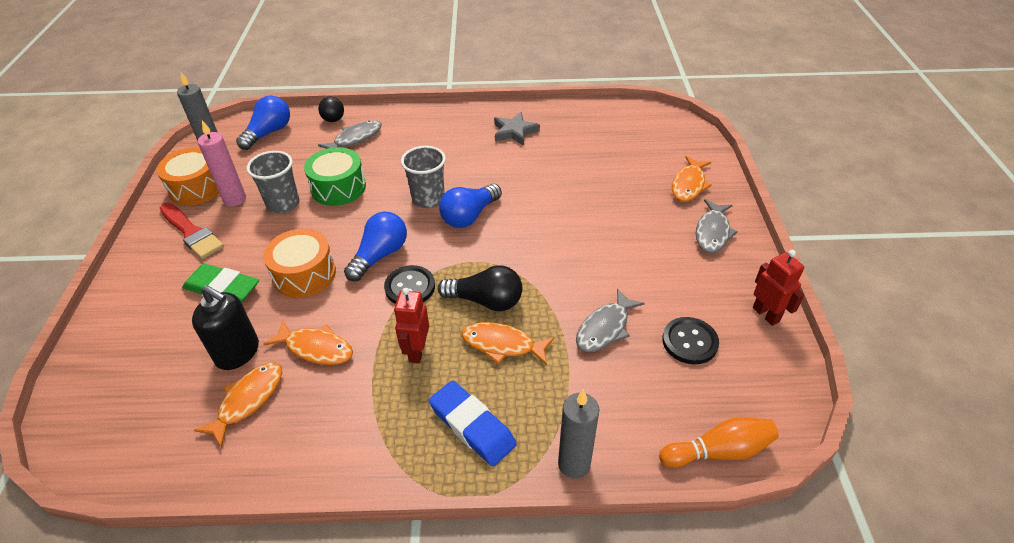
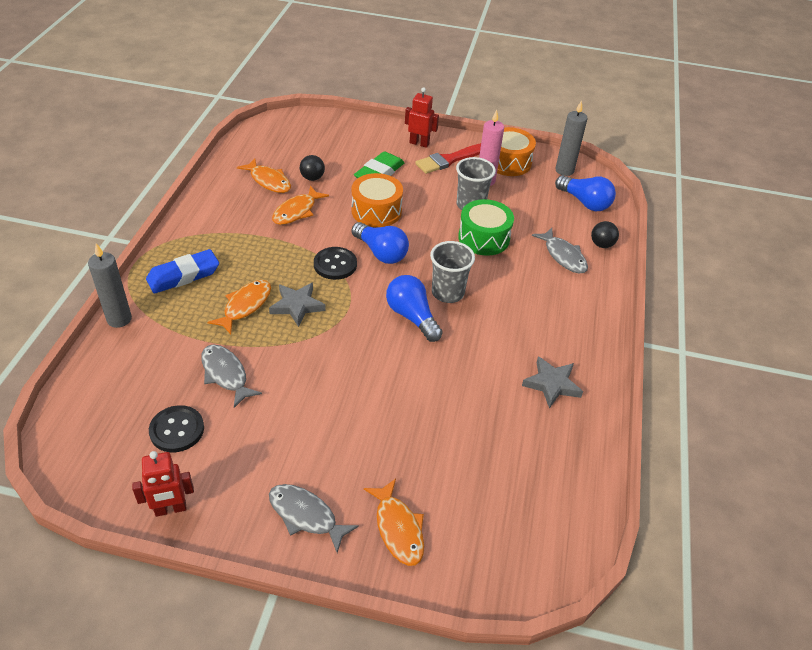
camera: 100 degrees right, 0 degrees up
black soap dispenser [192,285,259,370] -> black ball [300,155,325,181]
red robot [394,288,429,363] -> red robot moved to [405,88,439,148]
black light bulb [438,265,522,311] -> grey star [269,283,326,327]
orange bowling pin [659,417,779,468] -> none
orange fish [672,156,712,202] -> orange fish turned 150 degrees counterclockwise [364,479,424,566]

